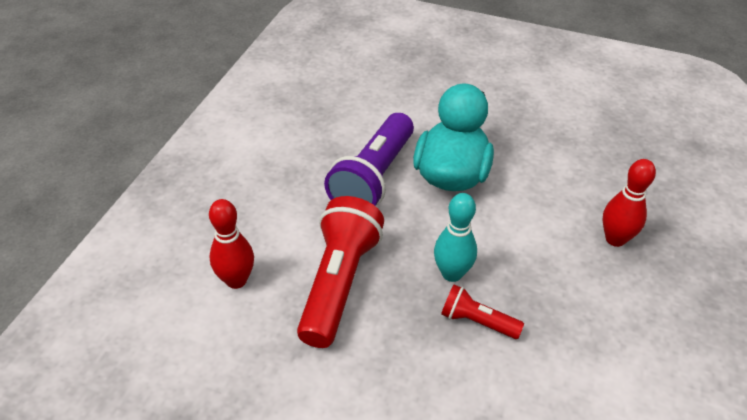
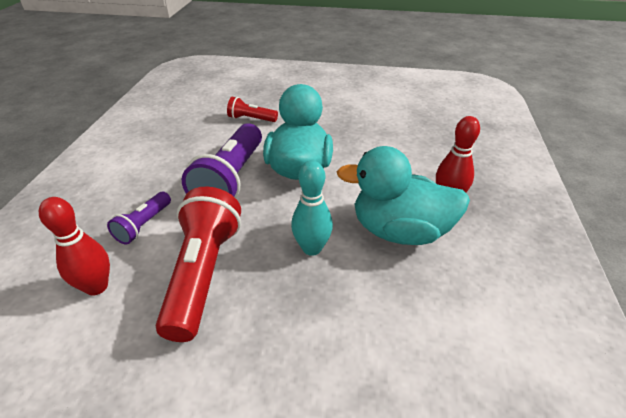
camera: 10 degrees left, 5 degrees down
red flashlight [441,284,524,339] -> red flashlight moved to [227,97,278,122]
none -> purple flashlight [107,192,171,244]
none -> turquoise duck [337,146,470,245]

